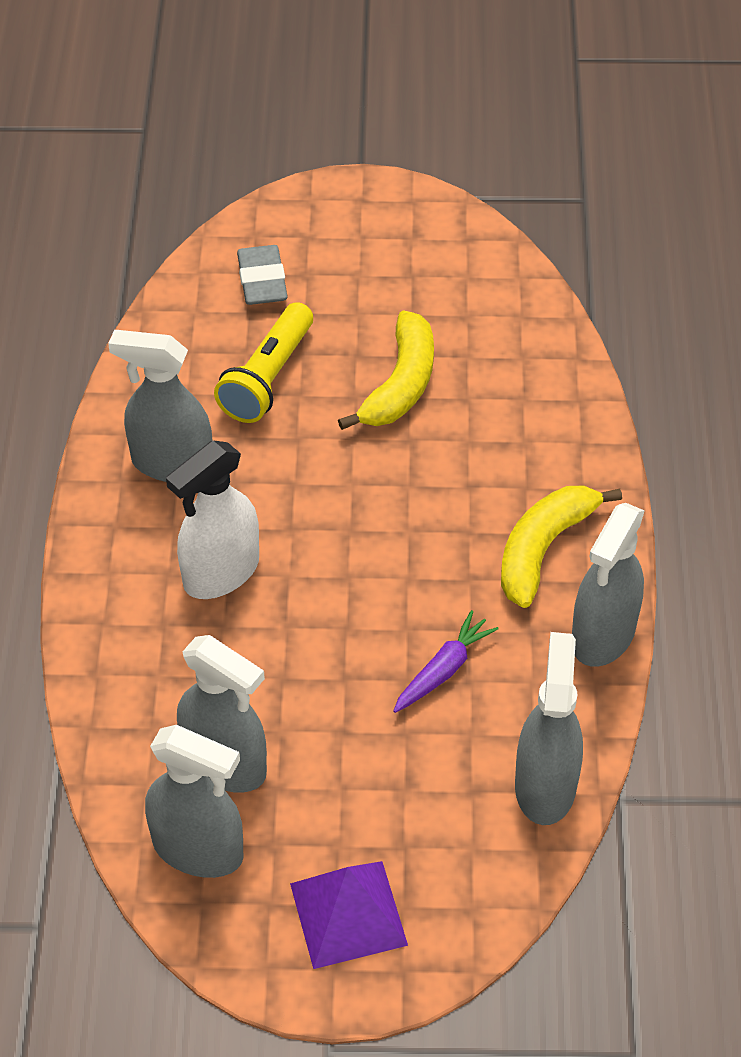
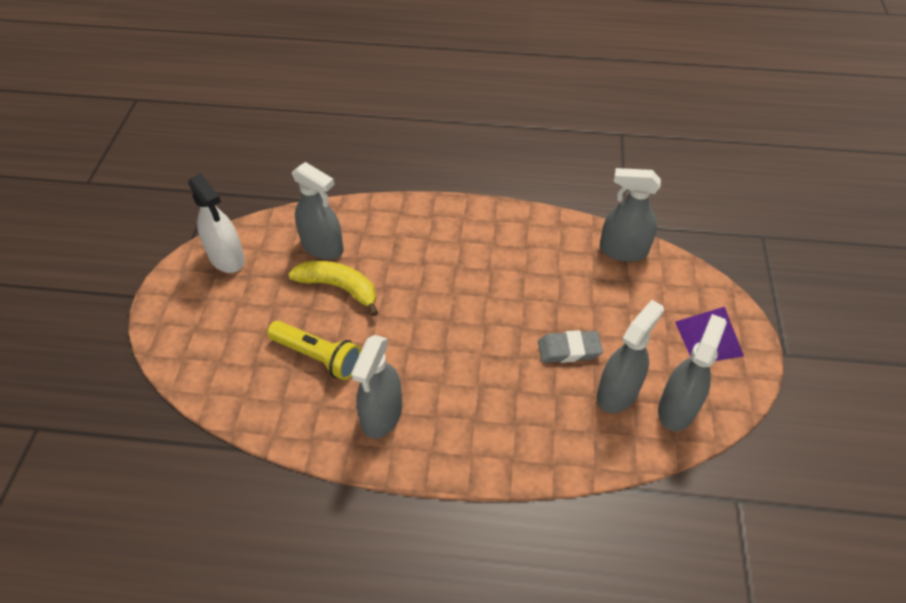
camera: 85 degrees left, 0 degrees up
white spray bottle [166,440,259,599] -> white spray bottle moved to [188,173,245,273]
grey eraser [237,245,288,305] -> grey eraser moved to [538,330,603,363]
purple carrot [393,610,499,713] -> none
yellow banana [501,486,622,608] -> none
grey spray bottle [572,503,645,667] -> grey spray bottle moved to [292,162,344,260]

